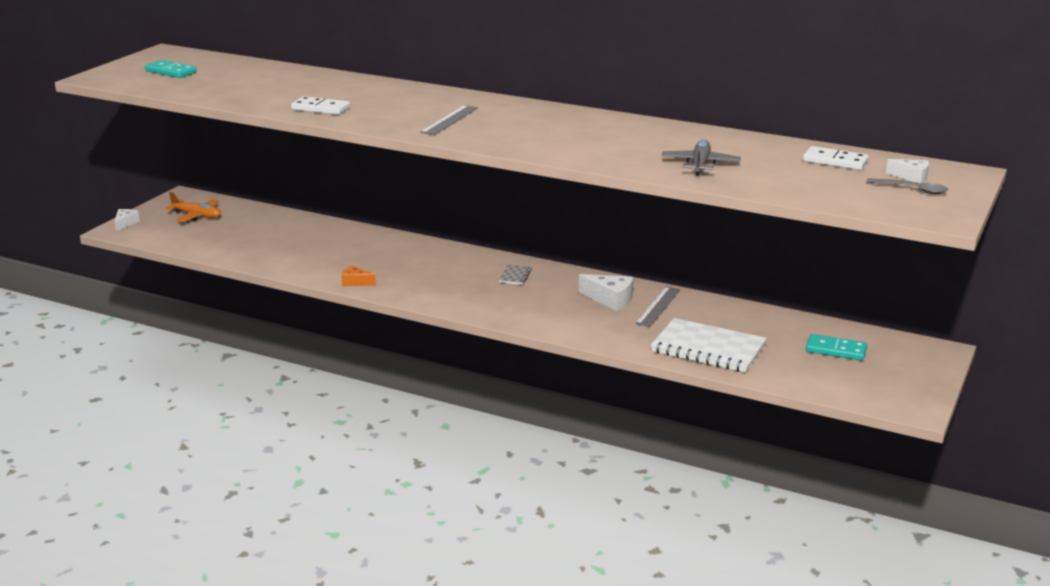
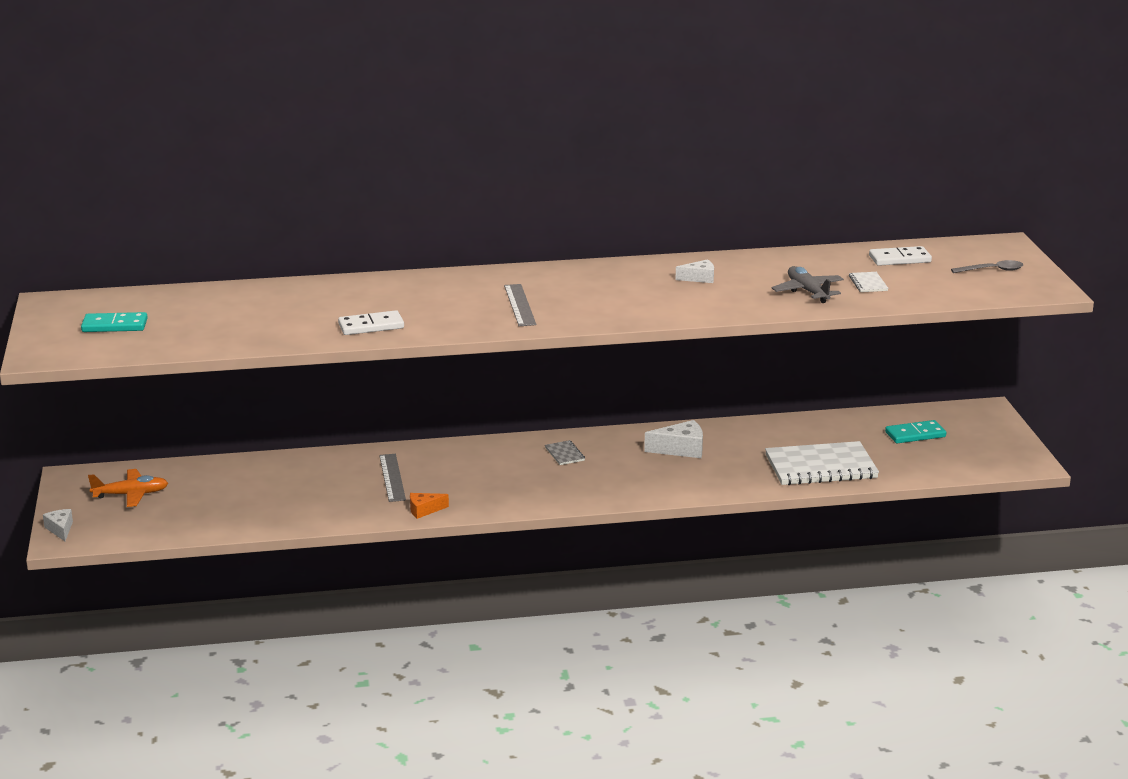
camera: 35 degrees left, 0 degrees up
grey ruler [635,287,680,327] -> grey ruler moved to [379,454,406,502]
white cheese [886,159,929,183] -> white cheese moved to [676,259,714,283]
none -> white notebook [849,272,888,292]

